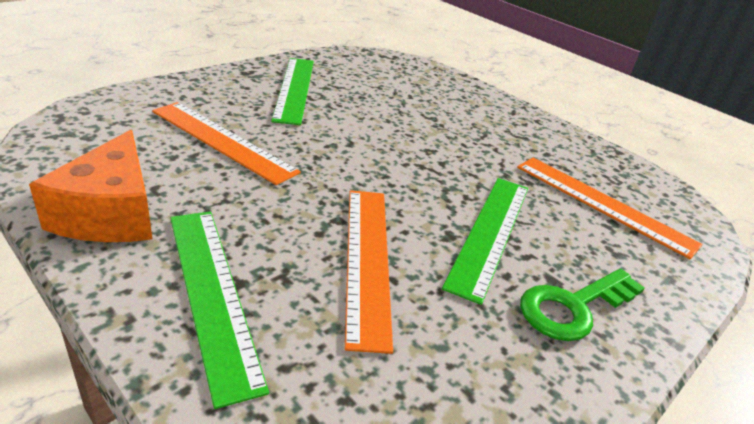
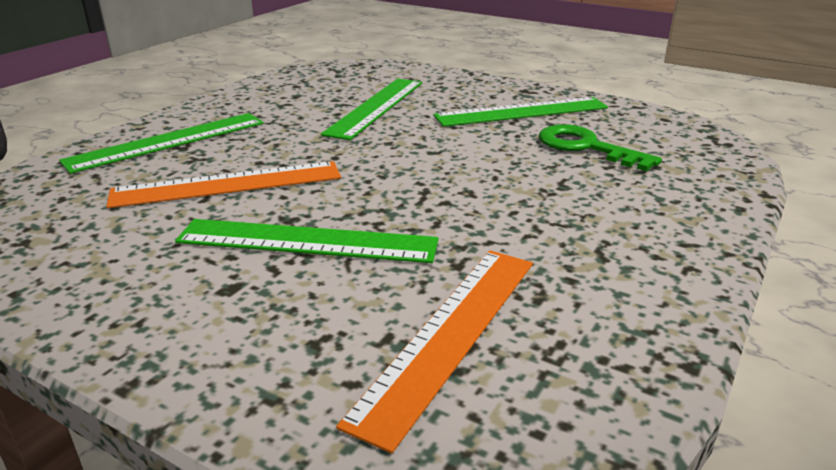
camera: 80 degrees right, 5 degrees down
orange cheese [29,130,153,242] -> none
orange ruler [152,102,301,185] -> green ruler [321,79,422,140]
green key [520,269,645,341] -> green key moved to [539,124,662,171]

